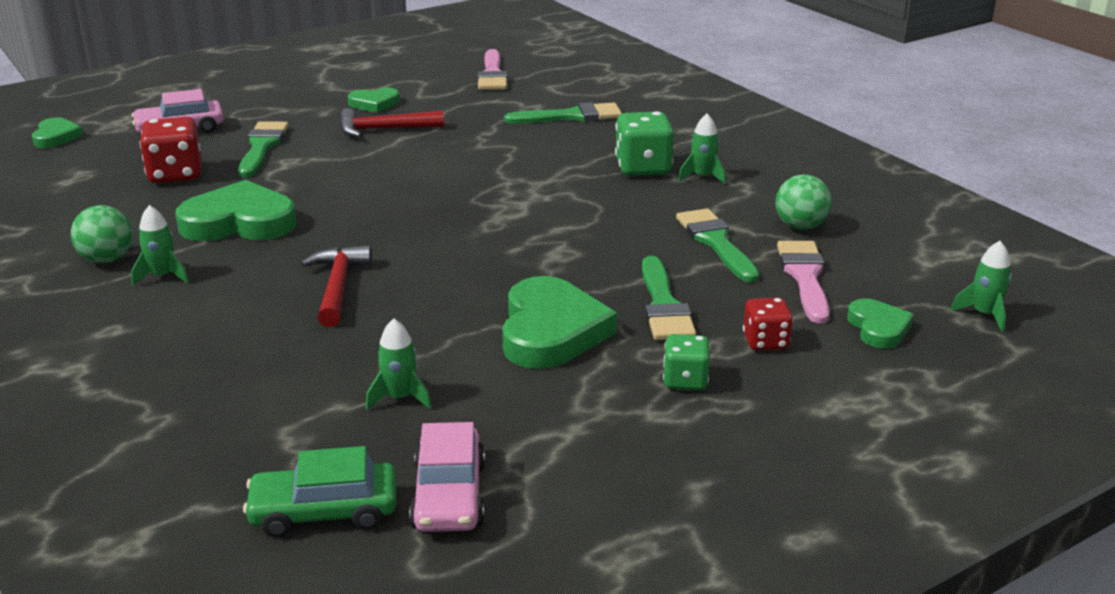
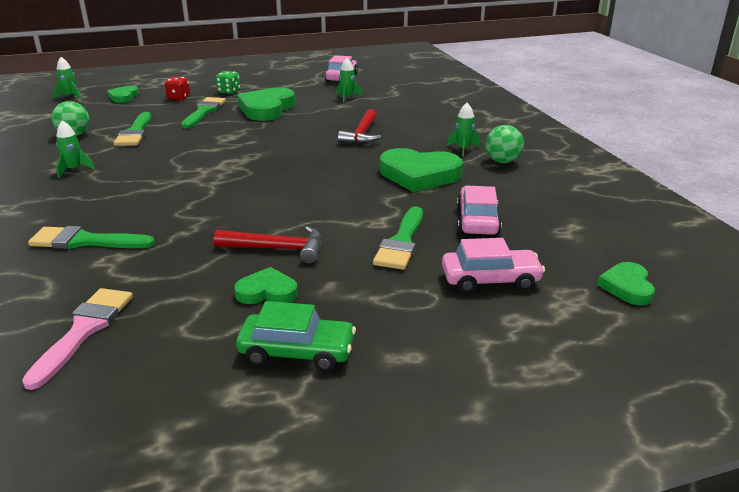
camera: 165 degrees left, 0 degrees up
red dice [139,117,202,183] -> pink car [457,186,502,235]
green car [243,446,397,538] -> green car moved to [236,301,356,371]
green dice [615,111,674,176] -> none
pink brush [777,241,830,323] -> none

